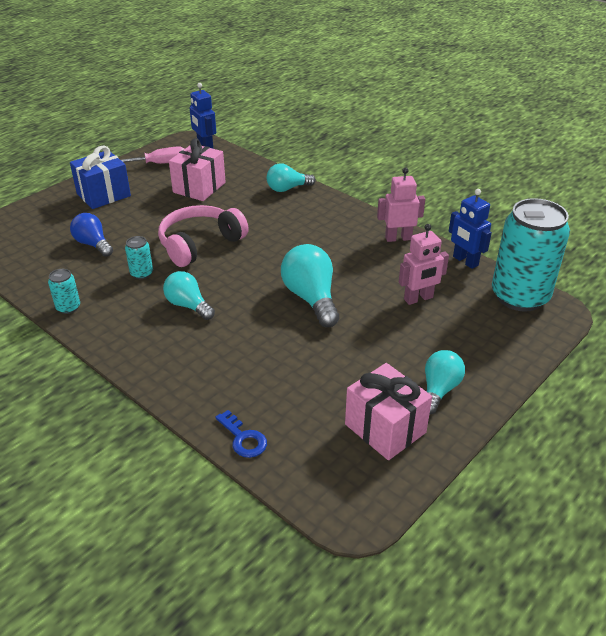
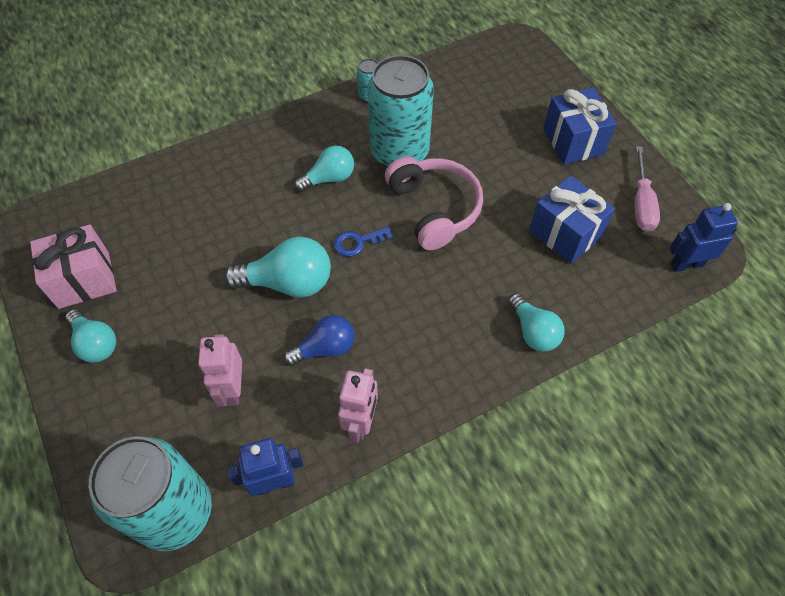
camera: 110 degrees right, 20 degrees up
blue light bulb [70,213,113,257] -> blue light bulb moved to [283,315,355,366]
turquoise can [125,236,153,279] -> turquoise can [367,55,434,167], size x2.44
pink gift [169,138,226,201] -> blue gift [529,175,615,264]
blue key [215,410,267,458] -> blue key moved to [334,226,393,257]
turquoise light bulb [267,163,316,192] -> turquoise light bulb turned 150 degrees clockwise [508,293,565,352]

